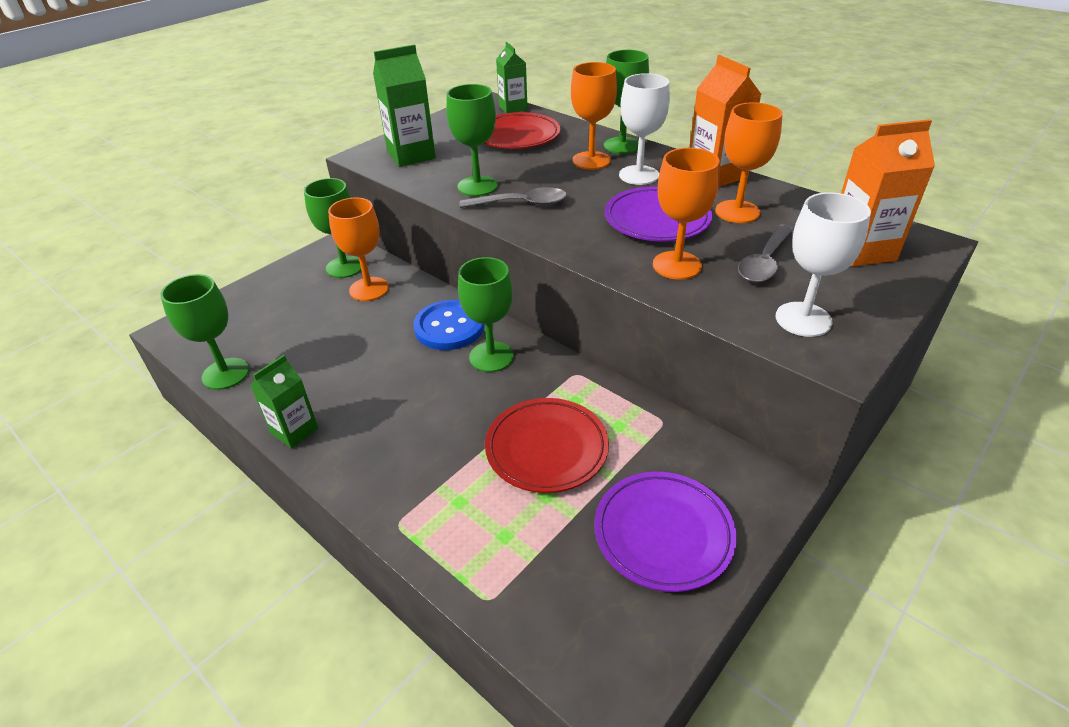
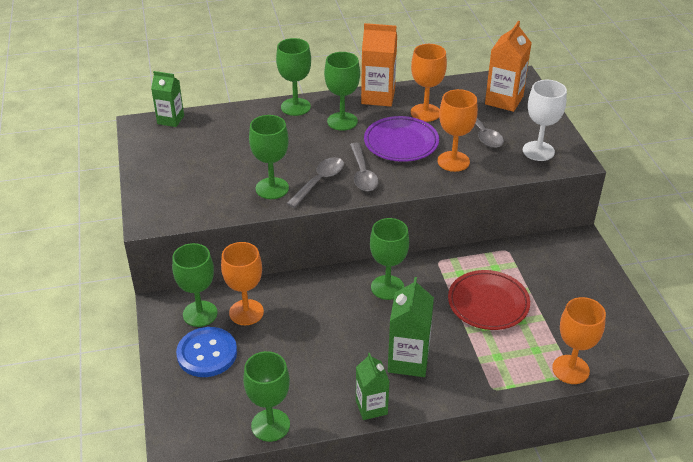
camera: 55 degrees left, 0 degrees up
green carton [373,44,436,167] -> green carton moved to [388,277,434,377]
blue button [413,300,485,350] -> blue button moved to [176,327,237,377]
red plate [484,112,560,149] -> none
orange goblet [571,62,617,170] -> orange goblet moved to [552,297,606,384]
purple plate [595,472,737,592] -> none
white goblet [619,73,670,185] -> green goblet [324,52,360,131]
none -> grey spoon [350,143,379,191]

